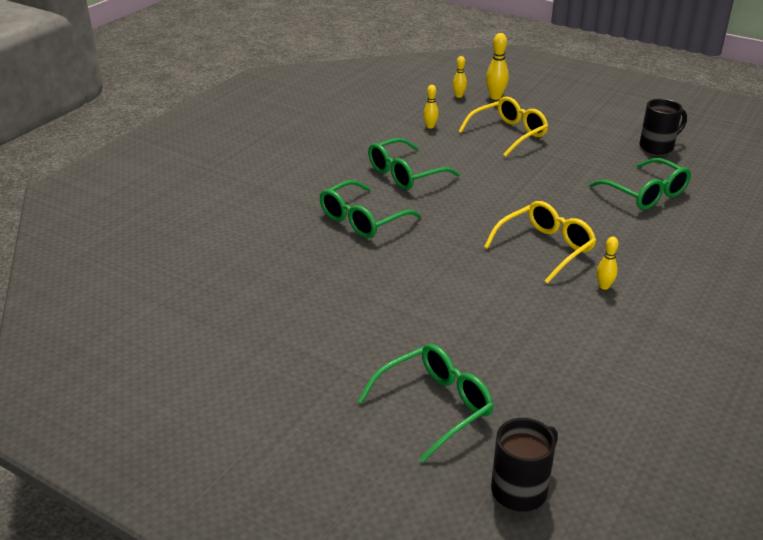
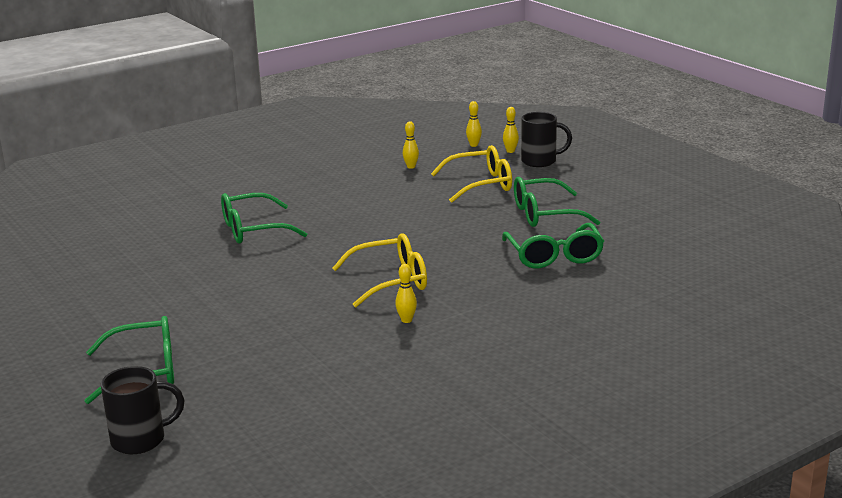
camera: 25 degrees right, 10 degrees down
green glasses [368,138,460,190] -> green glasses moved to [514,177,600,227]
yellow bowling pin [486,33,509,100] -> yellow bowling pin [503,107,519,153], size x0.63
black mug [639,99,687,154] -> black mug moved to [521,112,572,167]

